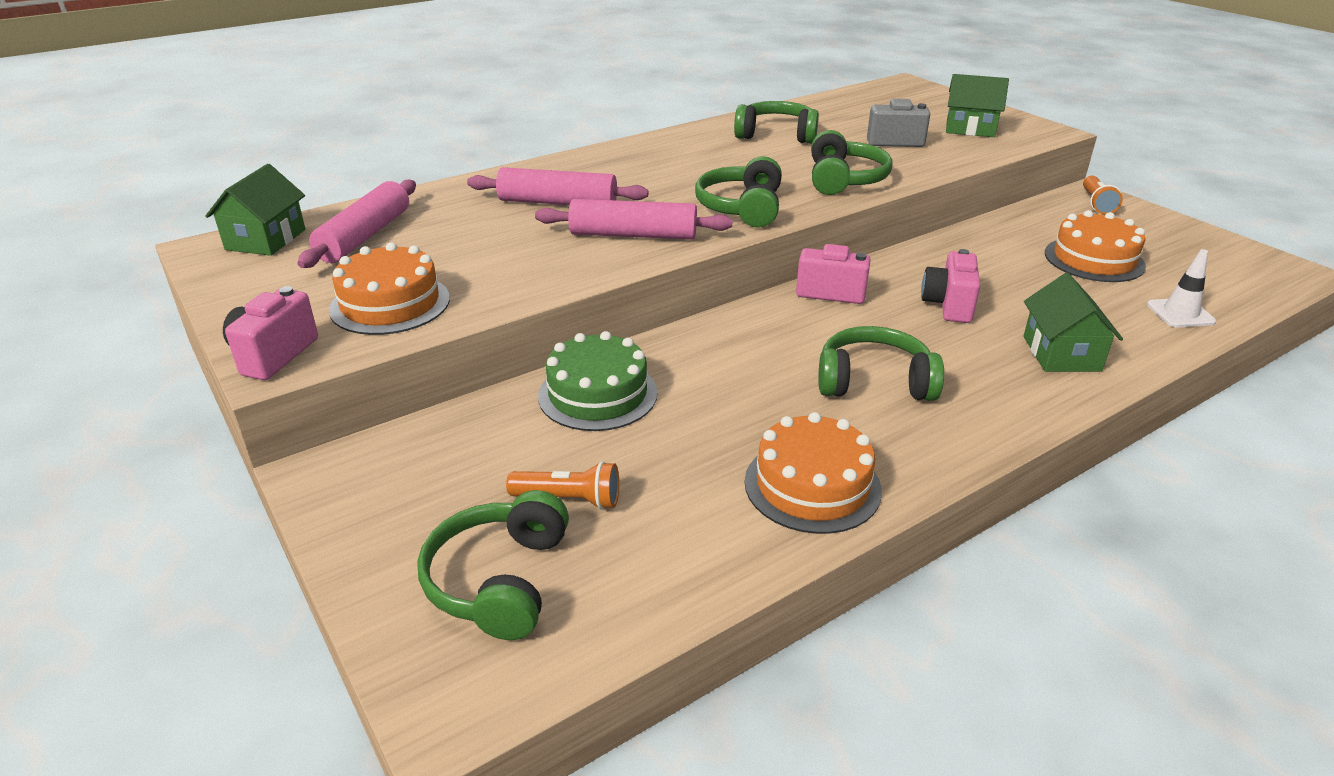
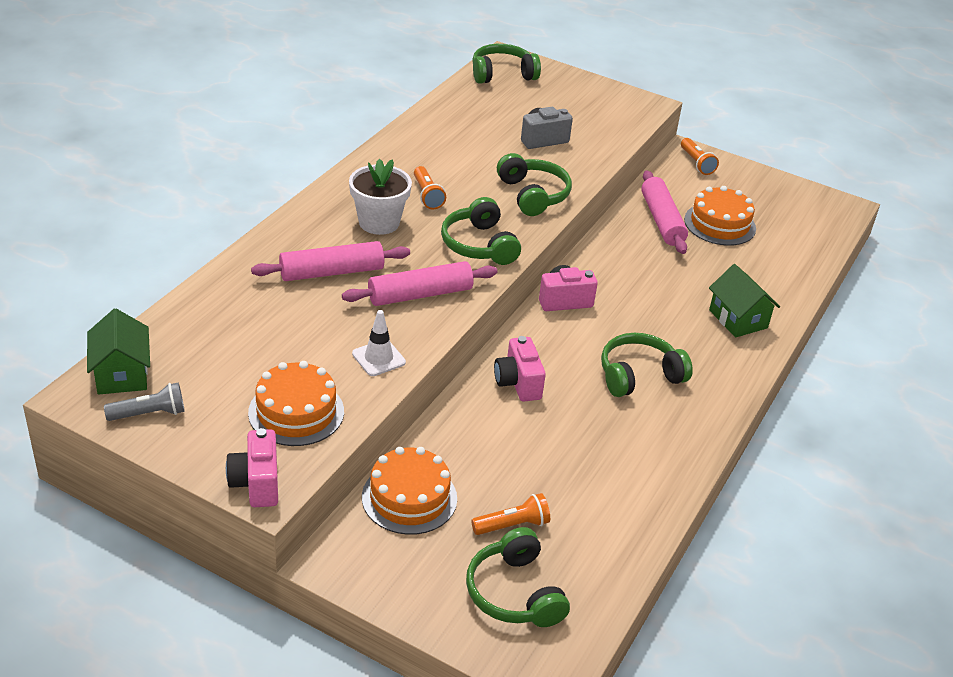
camera: 30 degrees left, 5 degrees up
pink rolling pin [298,180,416,268] -> pink rolling pin moved to [641,171,688,254]
green cake [538,331,658,431] -> none
green headphones [734,101,819,144] -> green headphones moved to [472,44,541,84]
orange cake [745,412,882,534] -> orange cake moved to [362,447,457,535]
pink camera [921,249,980,323] -> pink camera moved to [494,336,546,402]
green house [946,74,1009,137] -> none
white traffic cone [1147,249,1216,327] -> white traffic cone moved to [352,310,406,376]
none -> grey flashlight [104,382,185,421]
none -> white flower pot [349,159,412,235]
none -> orange flashlight [414,166,446,209]

